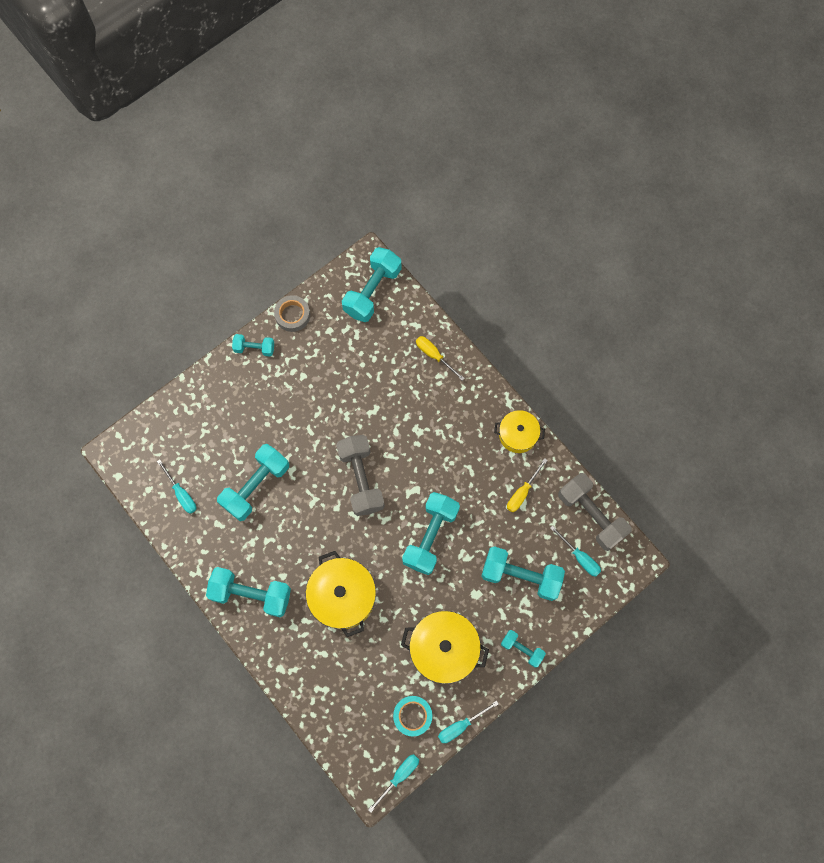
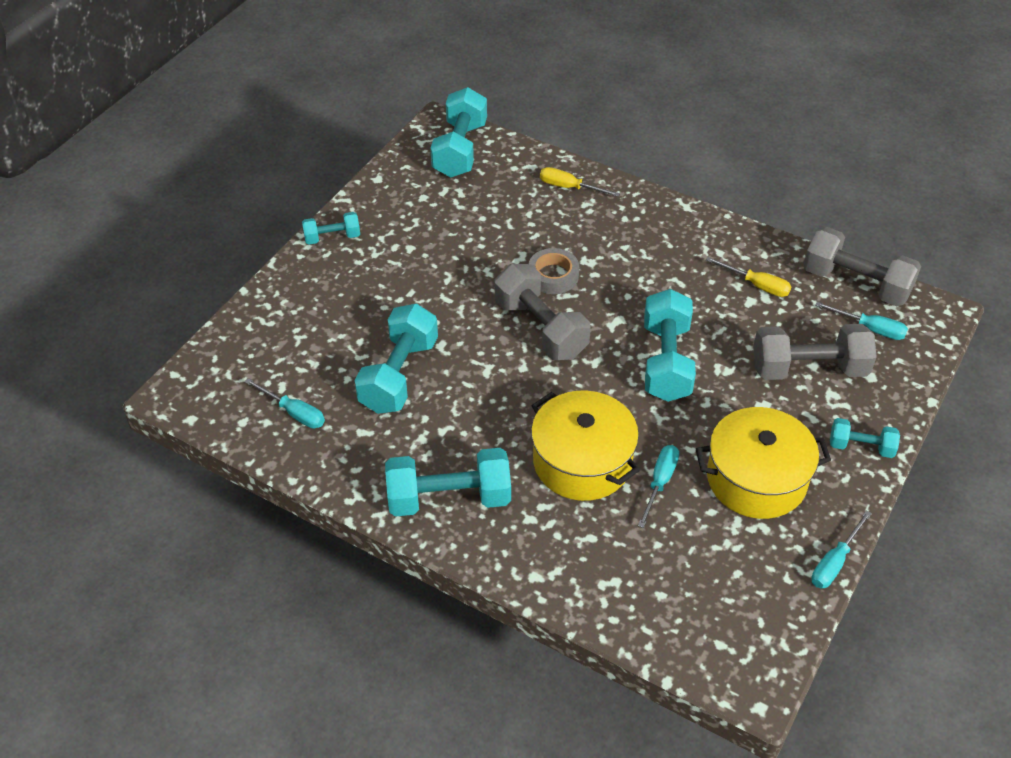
camera: 20 degrees left, 25 degrees down
grey tape [274,295,310,332] -> grey tape moved to [529,248,579,294]
turquoise screwdriver [368,754,419,812] -> turquoise screwdriver moved to [638,445,679,528]
turquoise tape [393,696,432,737] -> none
turquoise dumbbell [481,546,565,601] -> grey dumbbell [753,324,877,380]
yellow pot [494,410,545,453] -> none
yellow screwdriver [507,458,548,512] -> yellow screwdriver turned 75 degrees counterclockwise [706,257,792,297]

